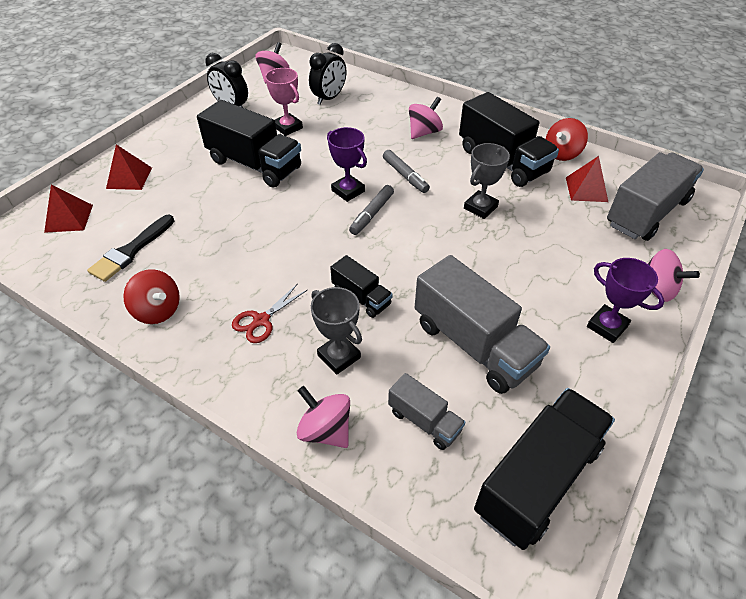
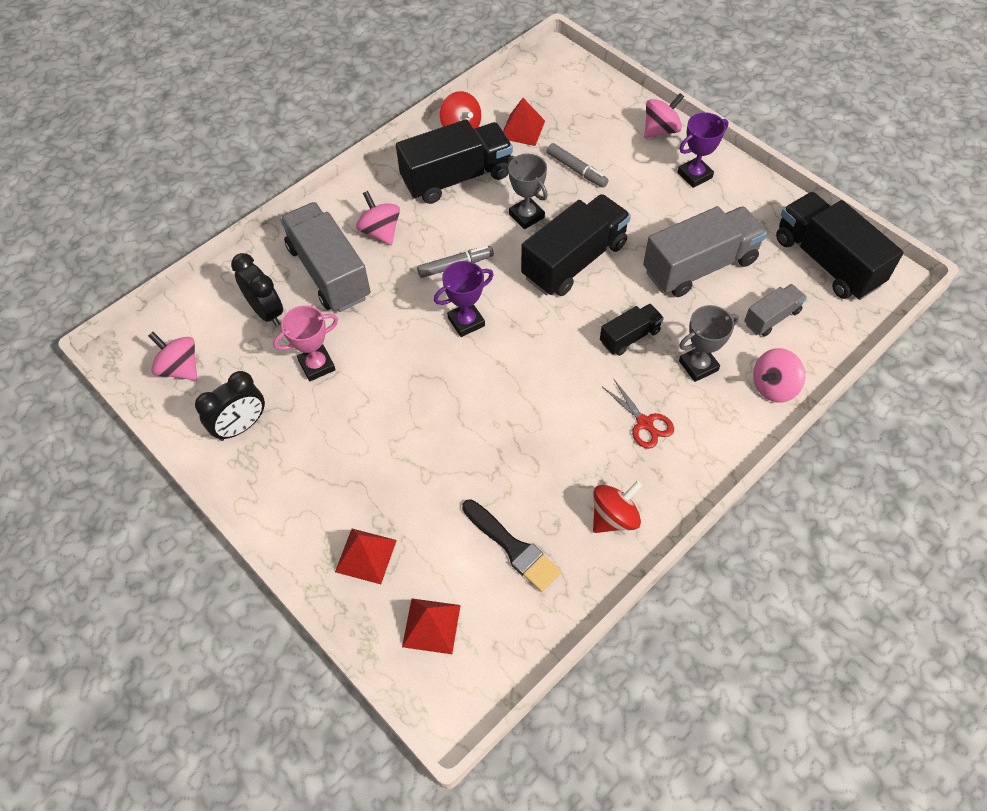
camera: 75 degrees left, 10 degrees up
black truck [197,100,301,188] -> black truck moved to [521,194,631,296]
grey marker [349,185,394,235] -> grey marker moved to [547,143,609,188]
grey truck [607,152,704,241] -> grey truck moved to [280,202,371,312]

